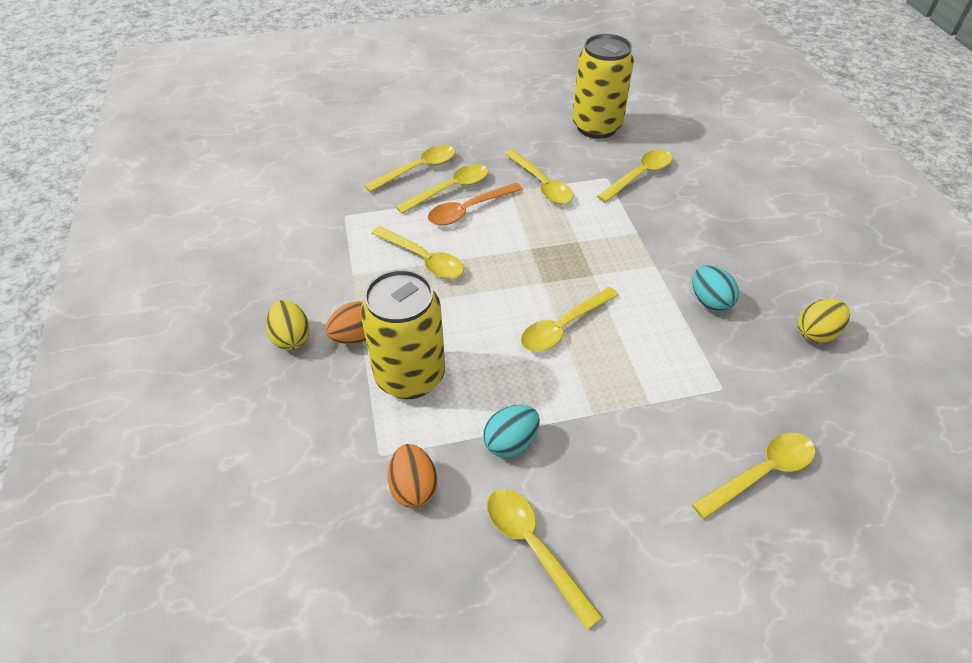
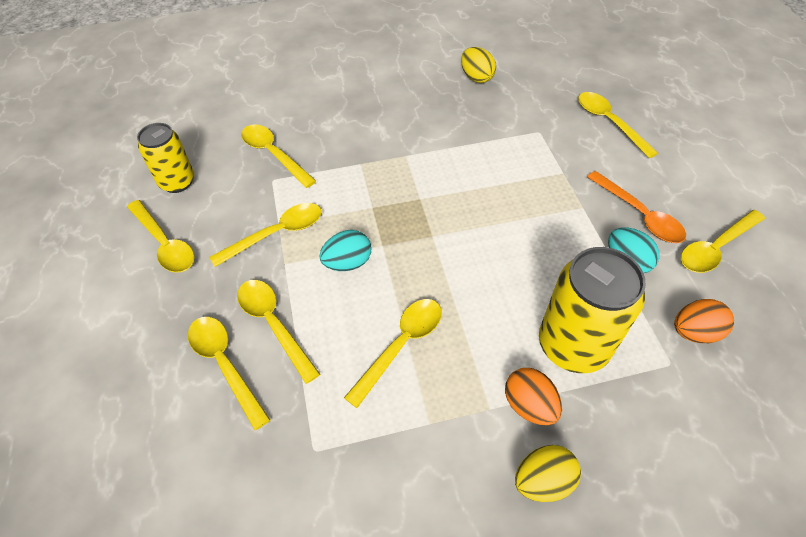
camera: 90 degrees left, 5 degrees up
orange spoon [428,183,523,225] -> orange spoon moved to [587,171,686,243]
yellow spoon [521,287,619,352] -> yellow spoon moved to [127,200,194,273]
yellow can [572,34,634,139] -> yellow can [137,123,194,193], size x0.63
turquoise egg [692,265,739,312] -> turquoise egg moved to [319,230,371,271]

